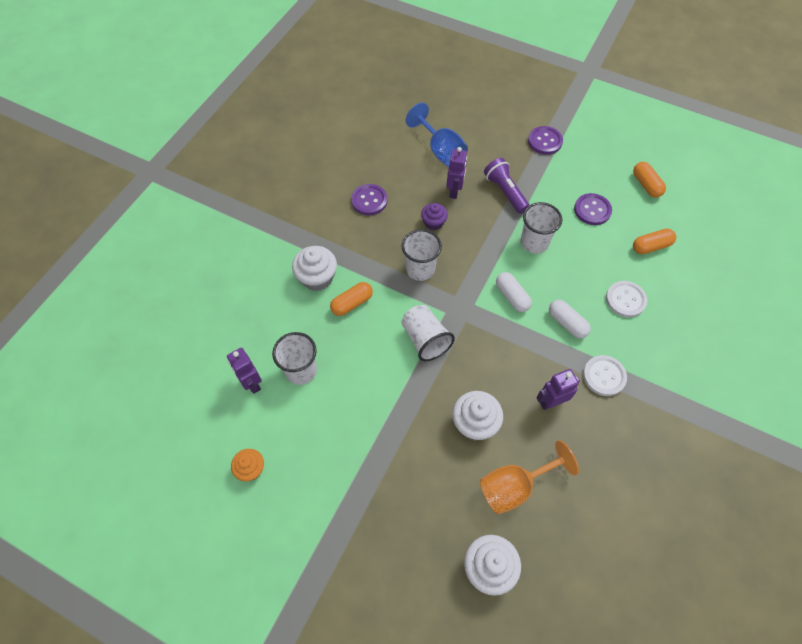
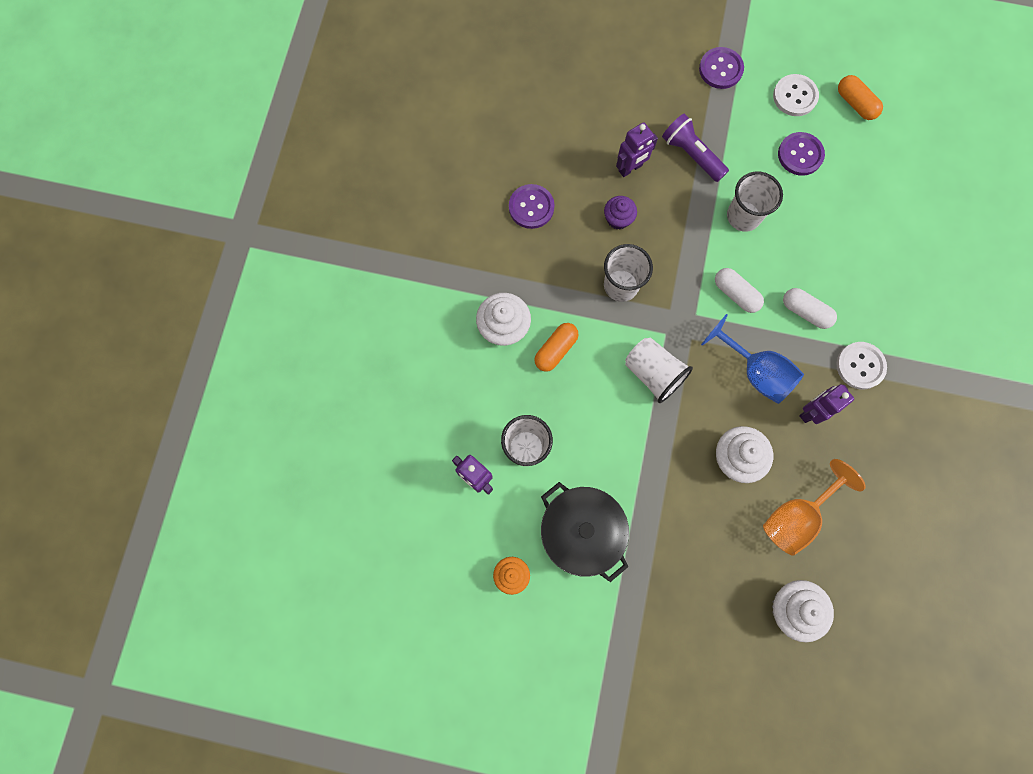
camera: 15 degrees left, 15 degrees up
blue goblet [406,103,468,167] -> blue goblet moved to [701,314,804,404]
purple robot [446,147,467,199] -> purple robot turned 60 degrees clockwise [616,122,658,177]
white button [606,281,647,317] -> white button moved to [773,74,819,116]
orange capsule [633,229,676,254] -> none
none -> black pot [541,482,629,582]

